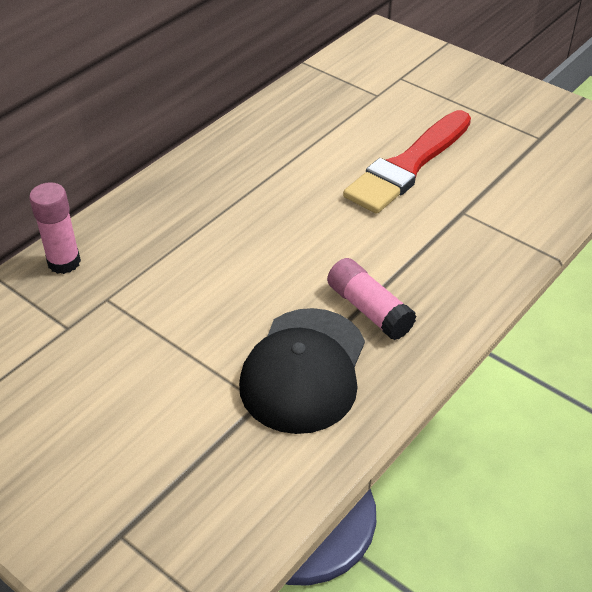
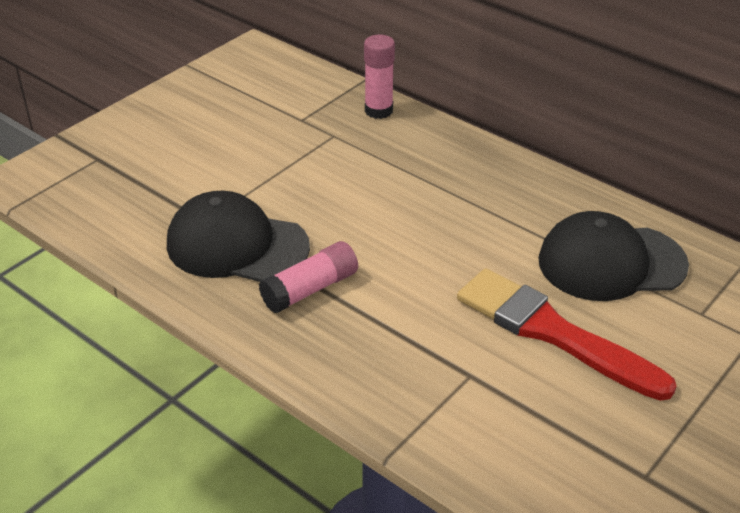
camera: 90 degrees right, 5 degrees down
none -> black cap [538,211,689,301]

